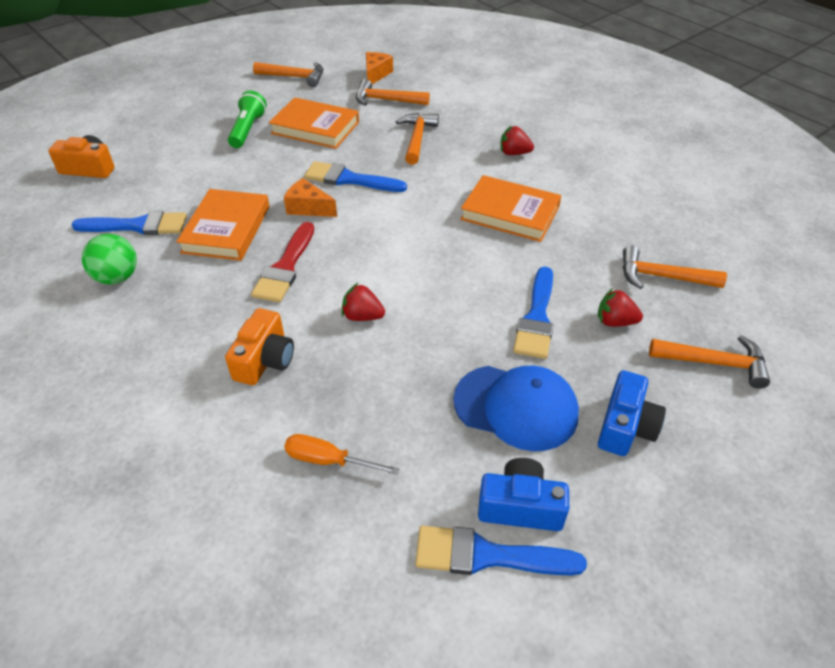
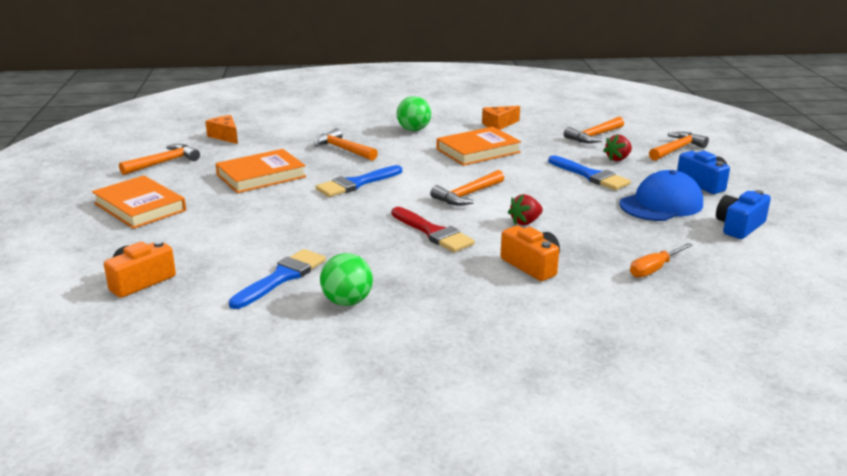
camera: 55 degrees left, 20 degrees down
orange book [176,189,270,261] -> orange book moved to [92,175,186,229]
green flashlight [228,91,267,148] -> none
orange cheese [284,178,337,217] -> orange cheese moved to [482,106,520,130]
orange hammer [356,79,430,106] -> orange hammer moved to [430,170,504,205]
blue brush [415,525,587,575] -> none
red strawberry [500,126,534,155] -> green ball [397,96,431,131]

